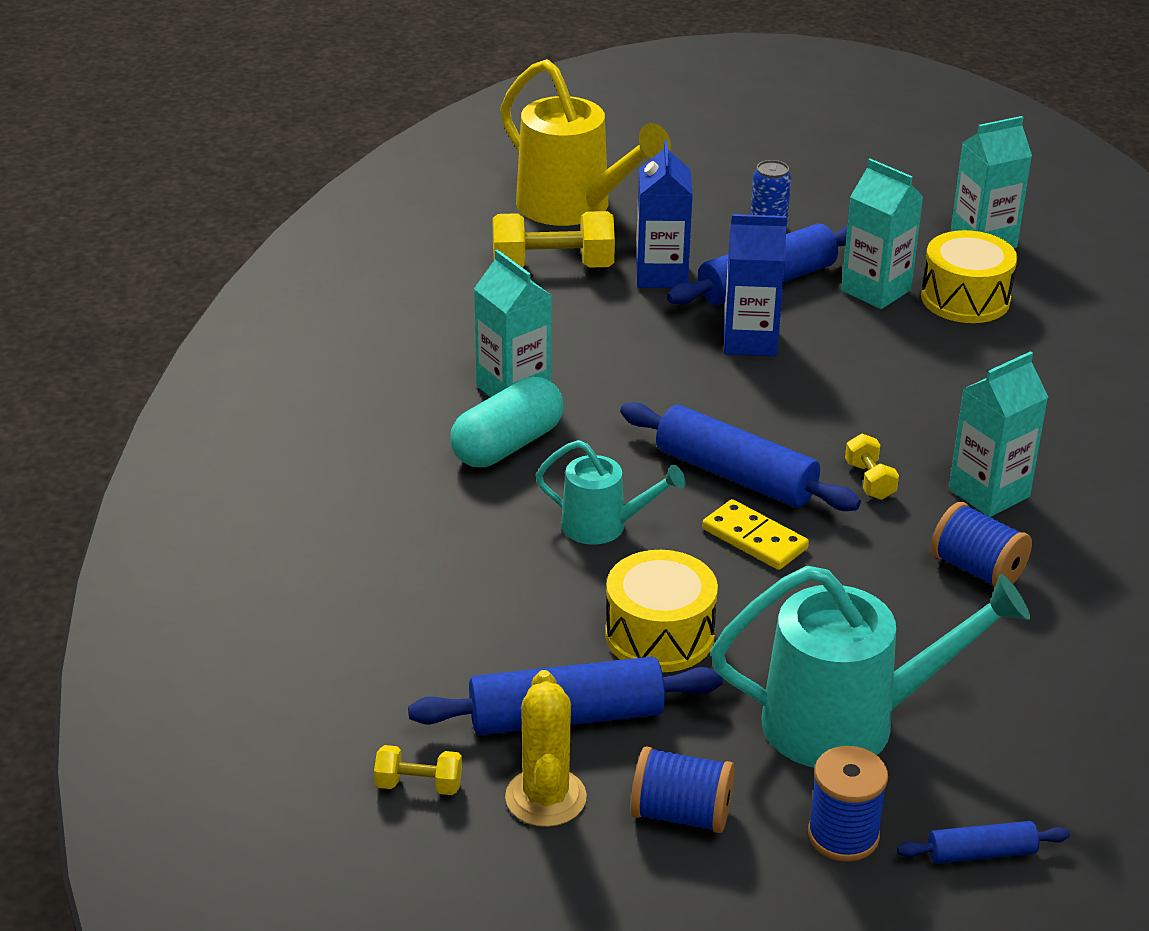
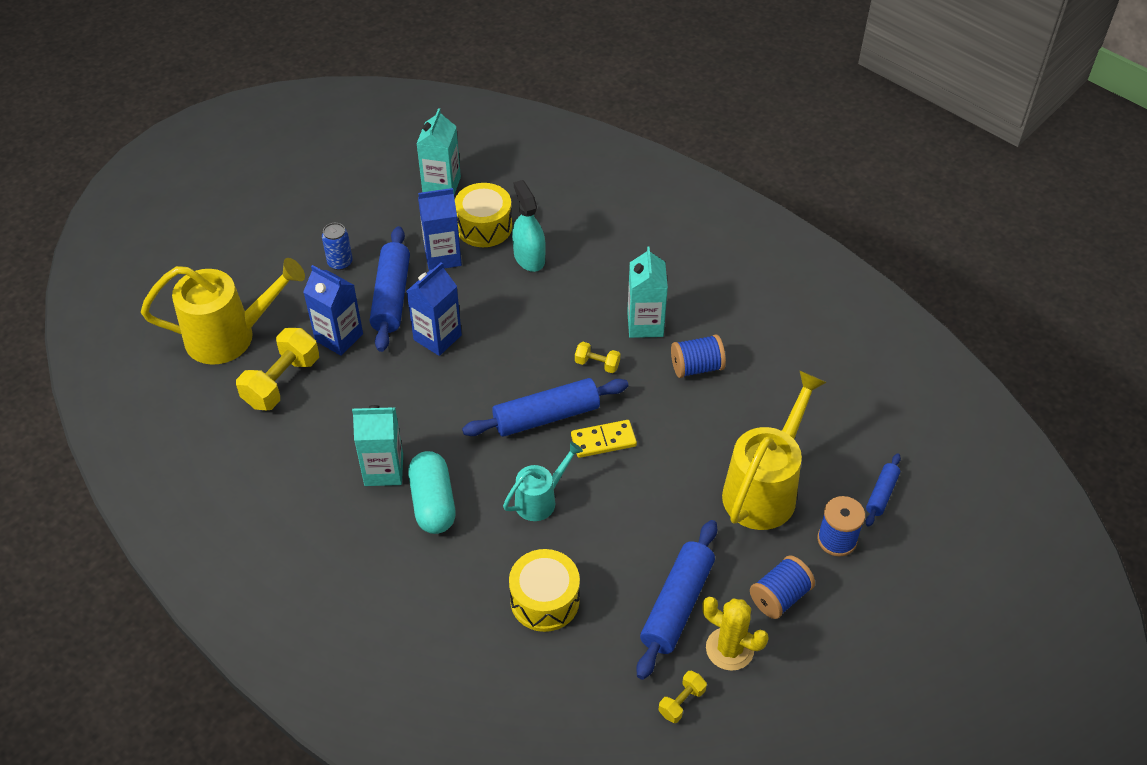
camera: 55 degrees left, 15 degrees up
yellow drum [605,550,718,672] -> yellow drum moved to [509,549,580,632]
turquoise watering can [711,566,1030,768] -> yellow watering can [722,370,827,530]
turquoise carton [841,159,923,309] -> blue carton [418,188,462,270]
none -> turquoise spray bottle [512,180,546,272]

